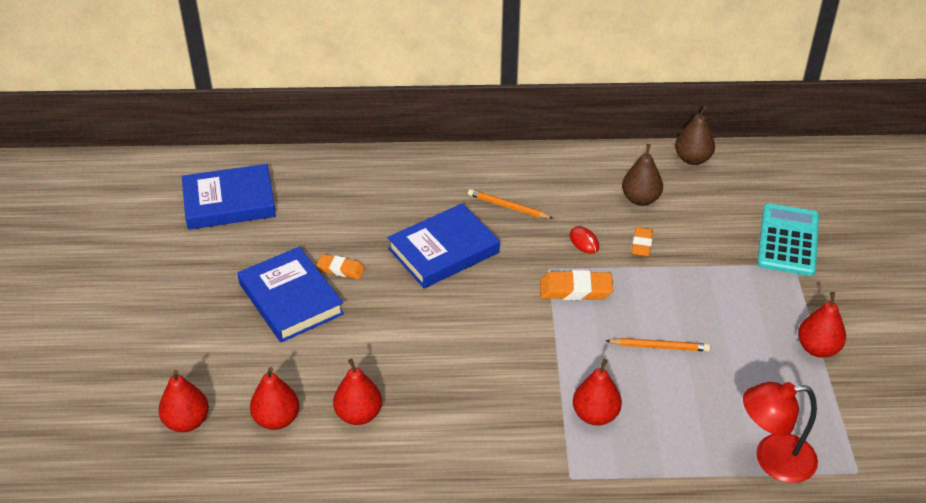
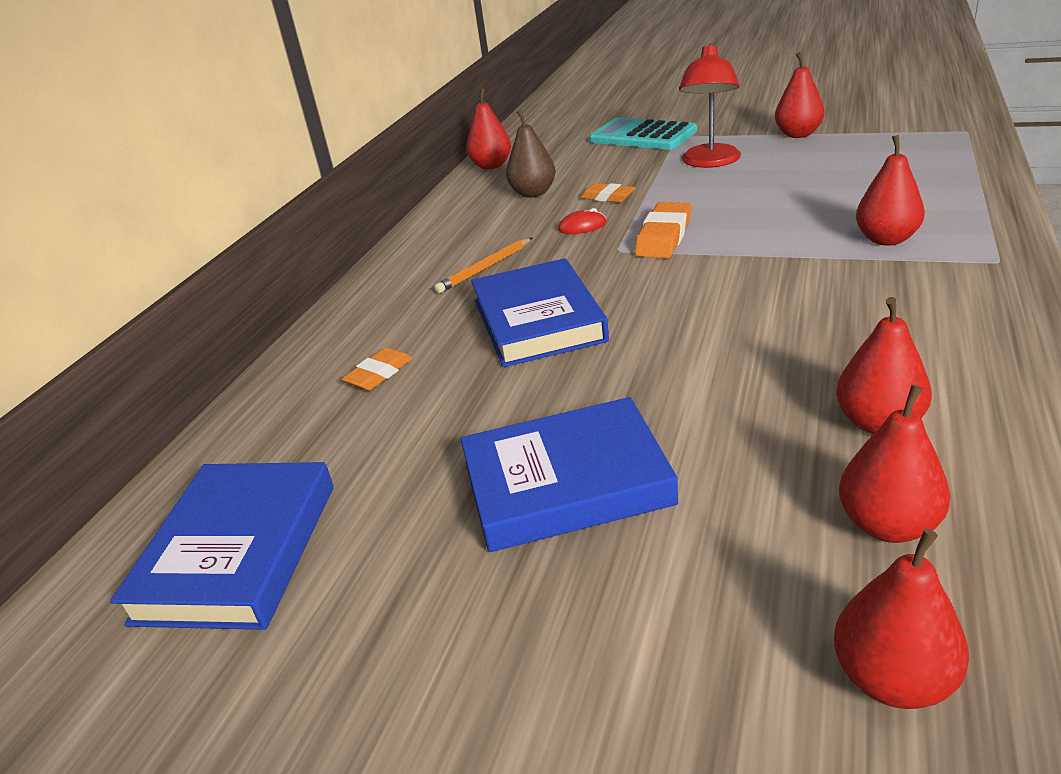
camera: 65 degrees left, 10 degrees down
orange eraser [317,254,365,279] -> orange eraser moved to [342,347,413,390]
orange pencil [606,338,710,351] -> none
brown pear [675,106,715,165] -> red pear [466,88,511,170]
red lamp [743,382,818,483] -> red lamp moved to [679,43,741,168]

